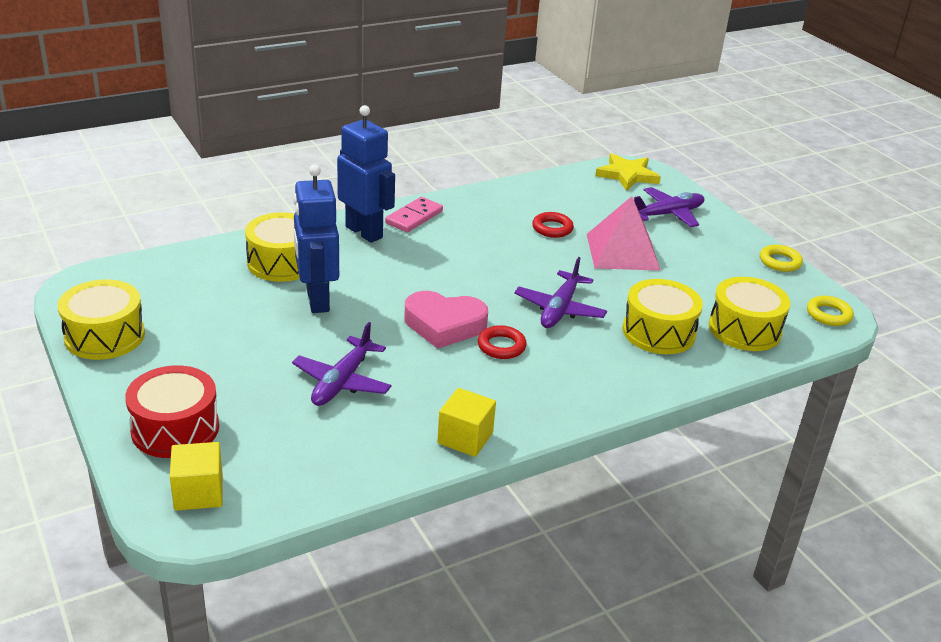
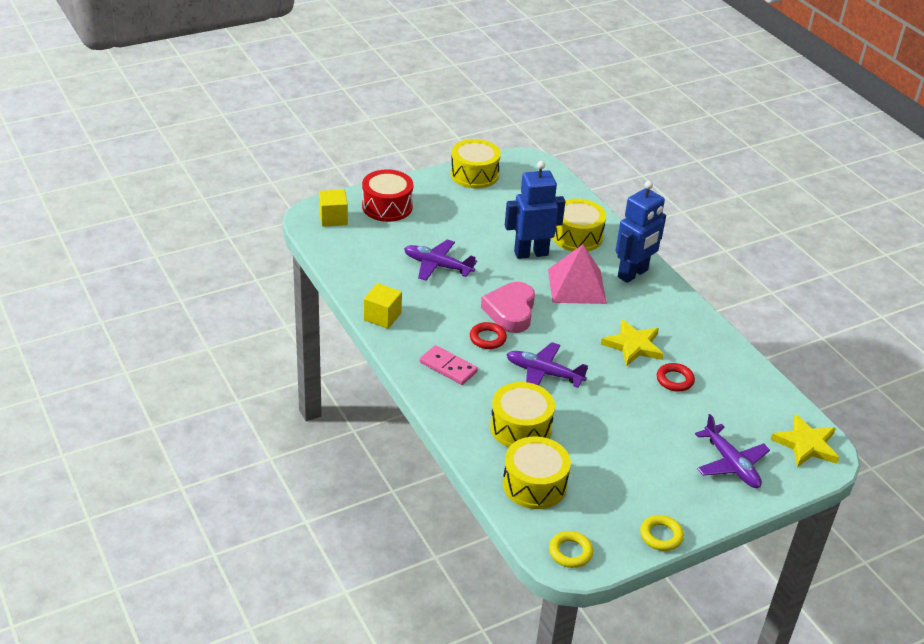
camera: 90 degrees right, 5 degrees up
pink domino [385,197,443,232] -> pink domino moved to [420,345,478,385]
pink pyramid [587,196,661,271] -> pink pyramid moved to [548,245,607,304]
none -> yellow star [601,319,663,367]

